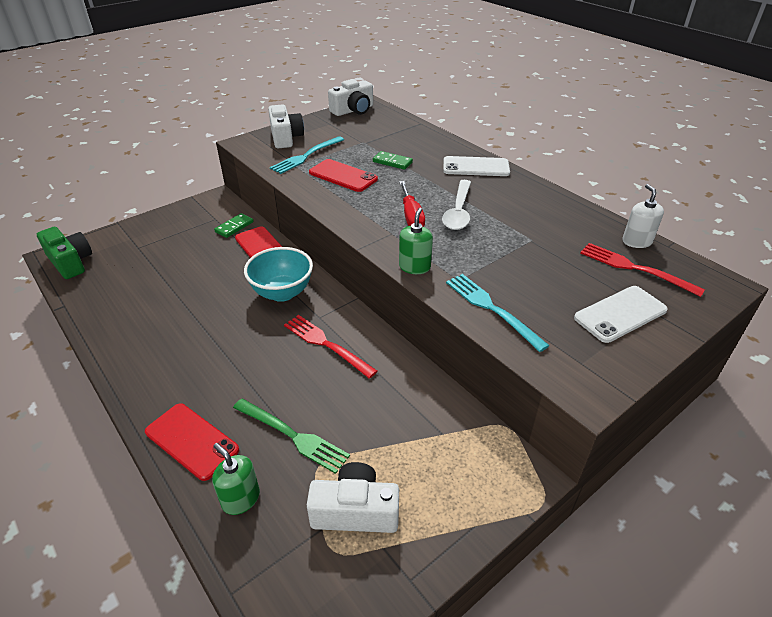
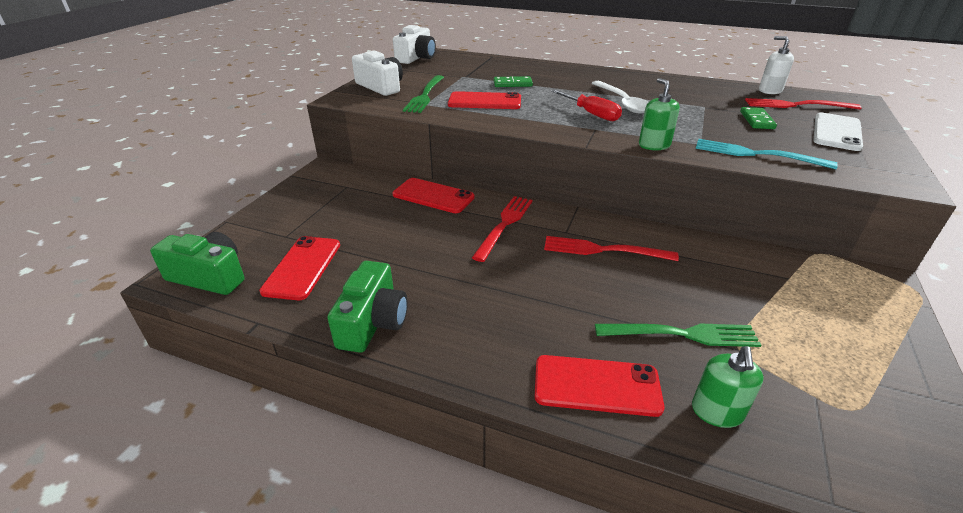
camera: 30 degrees left, 5 degrees down
green soap dispenser [212,443,260,515] -> green soap dispenser turned 90 degrees counterclockwise [692,346,764,428]
green domino [214,213,254,238] -> green domino moved to [740,107,777,129]
turquoise bowl [244,247,313,302] -> red fork [472,196,533,262]
turquoise fork [270,136,344,174] -> green fork [403,75,444,113]
white camera [307,462,399,533] -> none
white phone [443,156,510,176] -> none
none -> red phone [259,236,340,300]
none -> green camera [327,261,408,353]

